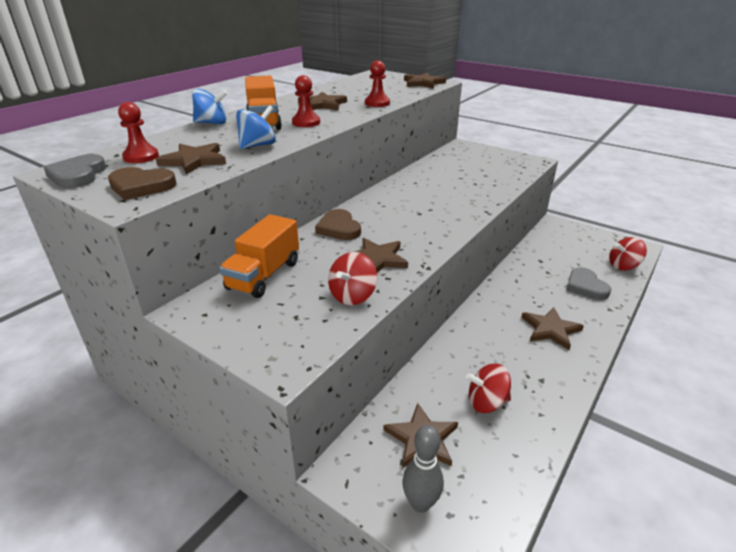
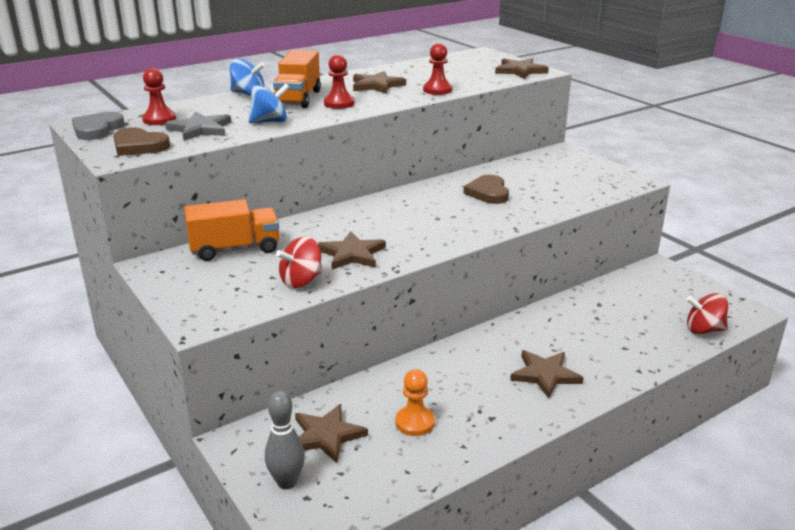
camera: 20 degrees right, 5 degrees down
brown star [156,143,226,175] -> grey star [165,111,231,141]
orange truck [219,214,299,298] -> orange truck turned 150 degrees counterclockwise [184,199,279,261]
brown heart [315,209,361,240] -> brown heart moved to [464,175,509,204]
red spinning top [466,363,511,413] -> orange pawn [396,369,435,436]
grey heart [566,267,611,300] -> none

